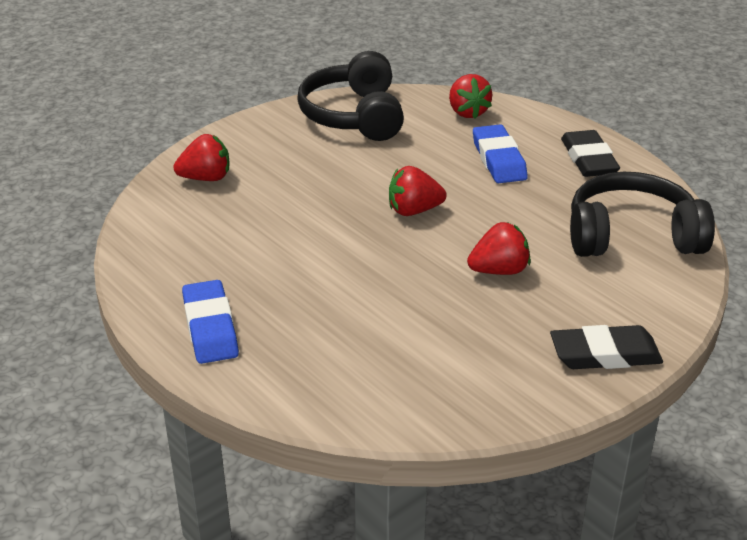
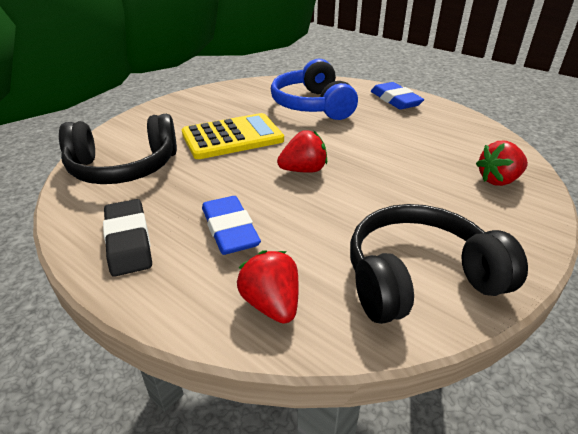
camera: 170 degrees right, 0 degrees up
black headphones [297,51,404,141] -> black headphones turned 90 degrees counterclockwise [350,204,528,324]
red strawberry [467,222,531,275] -> yellow calculator [182,113,284,159]
black eraser [550,325,663,369] -> none
none -> blue headphones [271,59,358,120]

